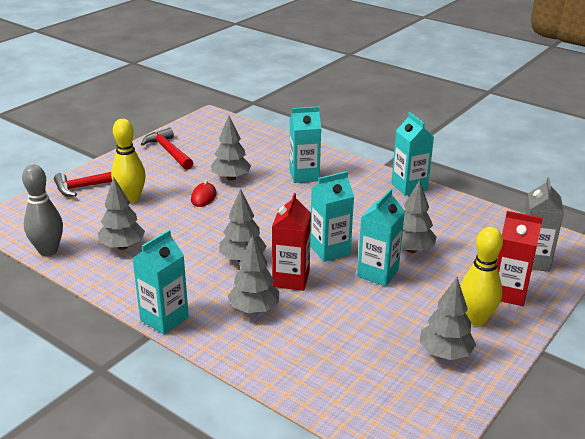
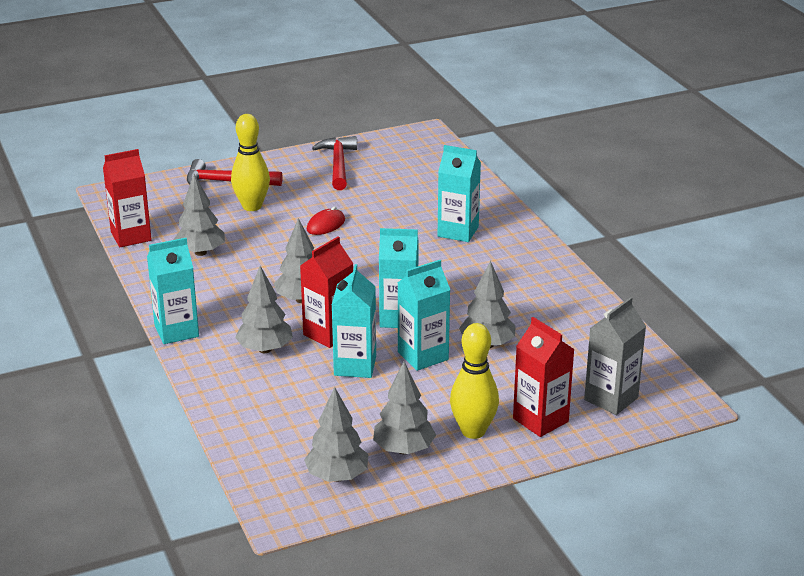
camera: 30 degrees right, 0 degrees up
grey bowling pin [22,164,63,256] -> red carton [103,149,152,247]
grey tree [211,115,251,181] -> grey tree moved to [304,387,369,482]
turquoise carton [391,112,434,195] -> turquoise carton moved to [332,264,376,378]

